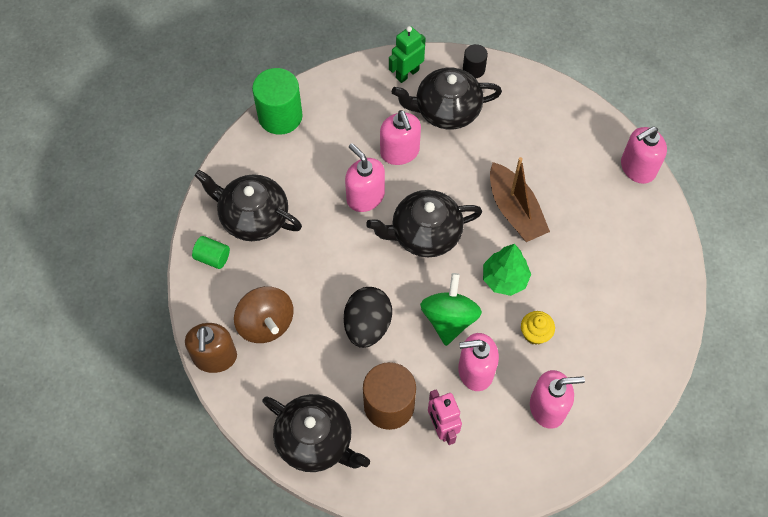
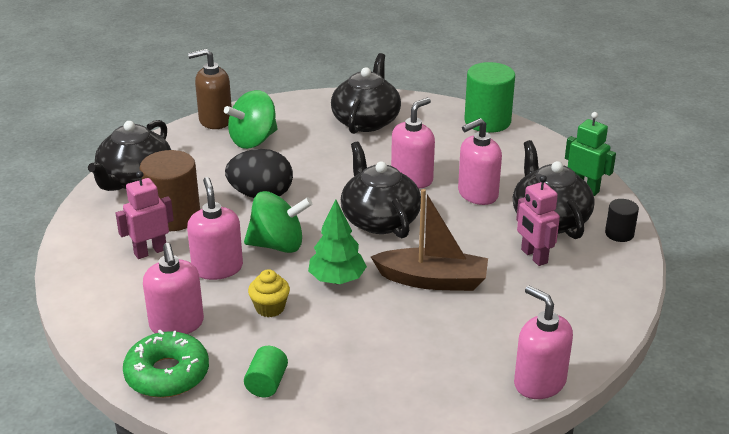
camera: 80 degrees right, 30 degrees down
green cylinder [192,236,230,269] -> green cylinder moved to [244,346,288,397]
brown spinning top [234,286,294,343] -> green spinning top [224,90,278,149]
brown boat [490,157,550,242] -> brown boat turned 135 degrees counterclockwise [371,189,488,291]
none -> green donut [123,330,209,398]
none -> pink robot [516,175,560,266]

